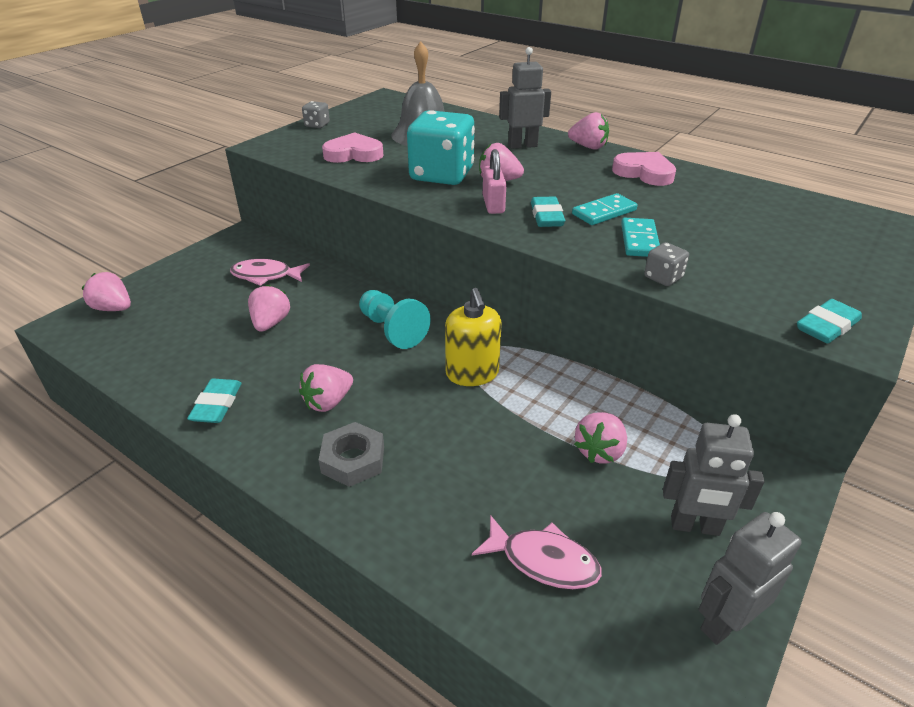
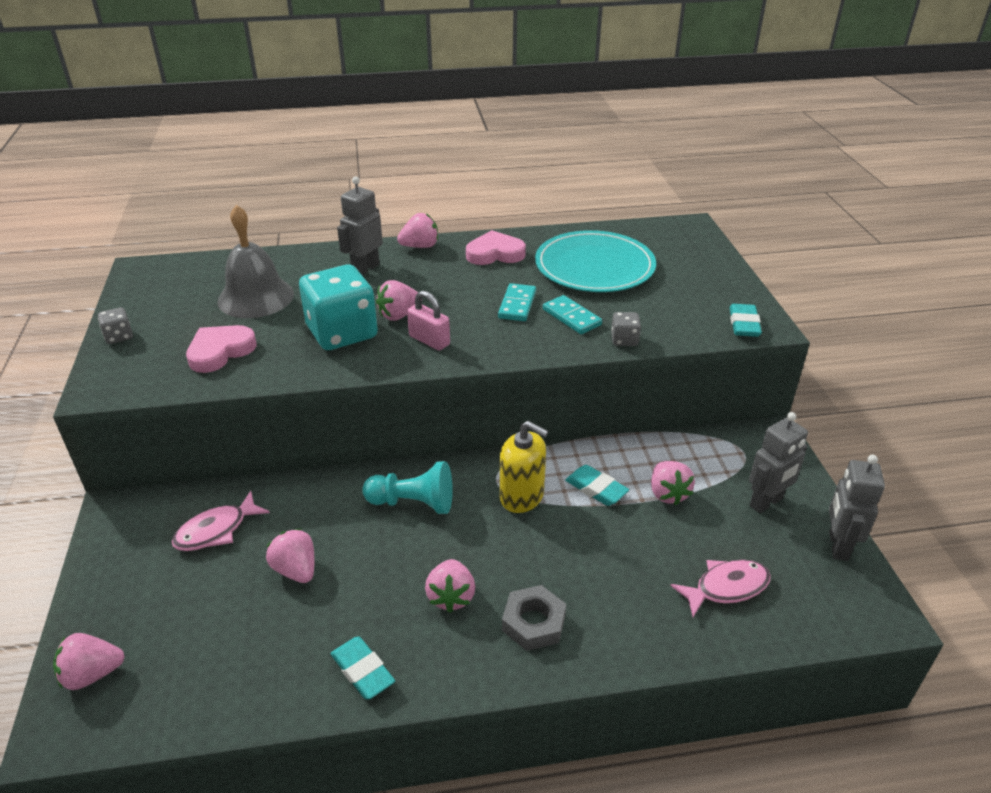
camera: 45 degrees left, 0 degrees up
turquoise eraser [531,196,565,227] -> turquoise eraser moved to [565,465,629,506]
none -> turquoise plate [535,230,656,292]

